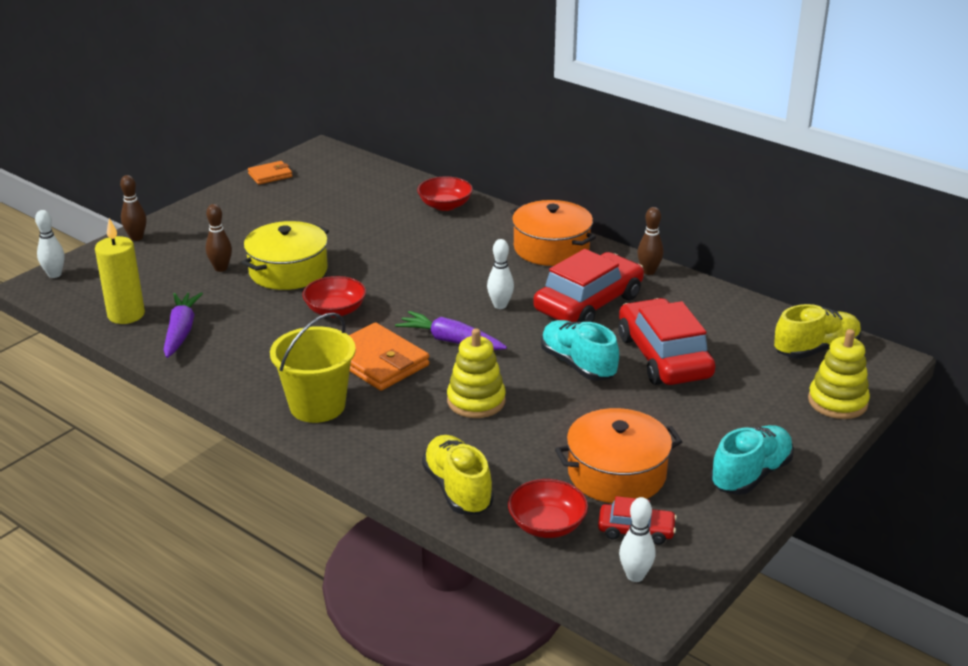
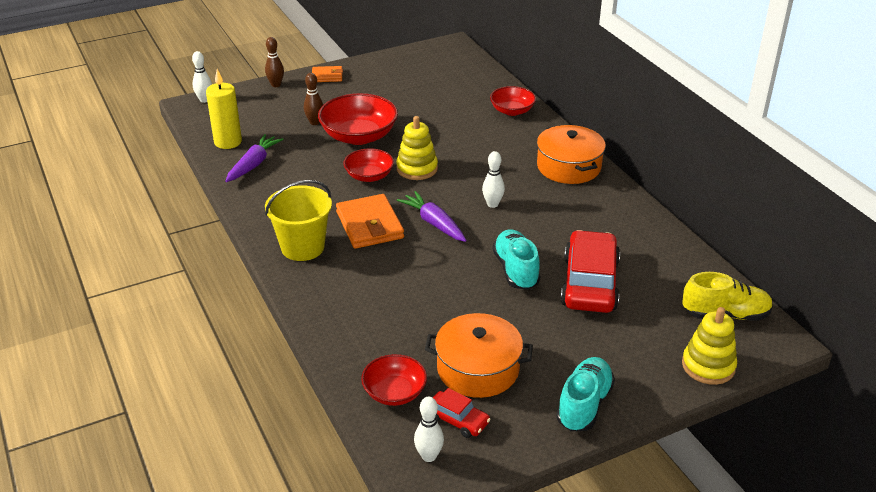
camera: 25 degrees right, 5 degrees up
yellow pot [242,221,329,290] -> red bowl [318,93,398,145]
orange wallet [248,161,292,185] -> orange wallet moved to [312,66,343,82]
yellow shoe [422,435,494,515] -> none
yellow stacking toy [447,328,506,418] -> yellow stacking toy moved to [396,116,438,180]
red car [533,249,644,322] -> none
brown bowling pin [637,207,663,275] -> none
turquoise shoe [710,425,794,495] -> turquoise shoe turned 45 degrees counterclockwise [556,357,615,431]

